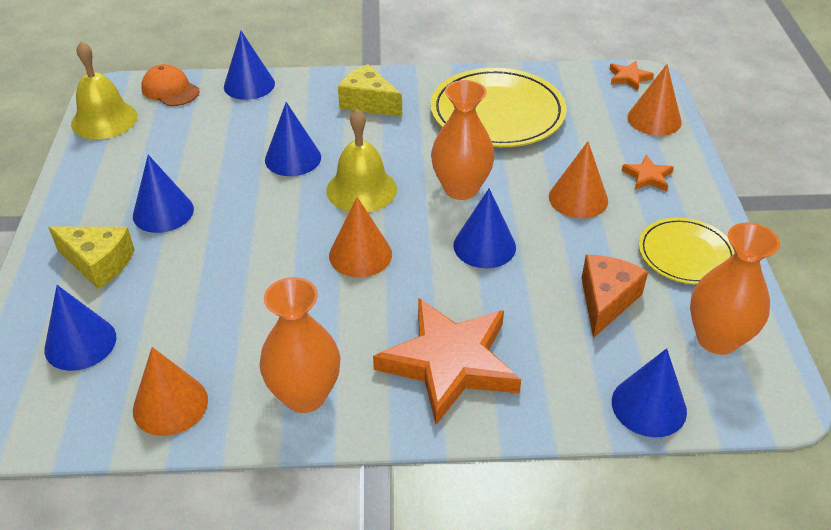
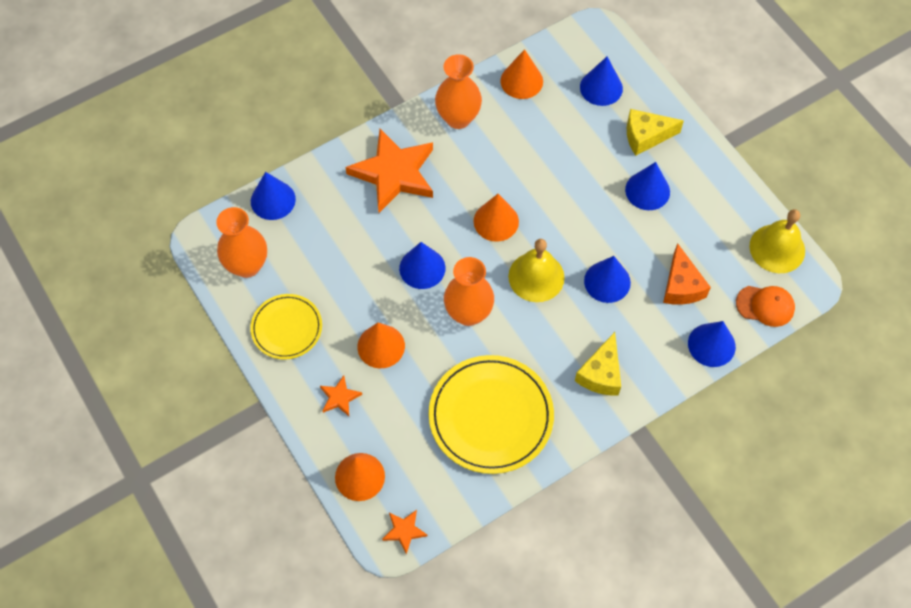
camera: 150 degrees right, 20 degrees up
yellow cheese [338,64,402,117] -> yellow cheese turned 105 degrees clockwise [575,332,621,396]
orange cheese [582,255,648,338] -> orange cheese moved to [663,243,711,305]

